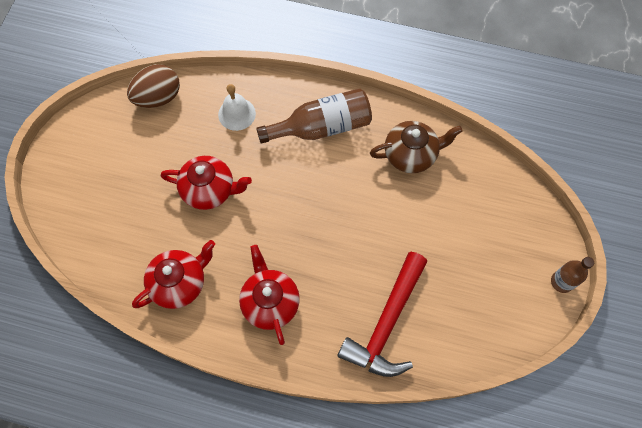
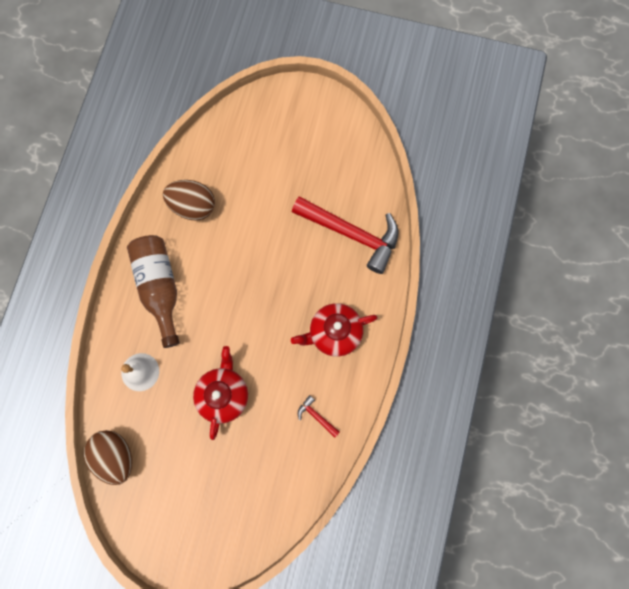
camera: 90 degrees left, 10 degrees up
red teapot [132,240,215,309] -> red hammer [298,395,340,438]
brown teapot [370,121,463,173] -> brown egg [163,180,215,221]
brown bottle [551,257,594,293] -> none

